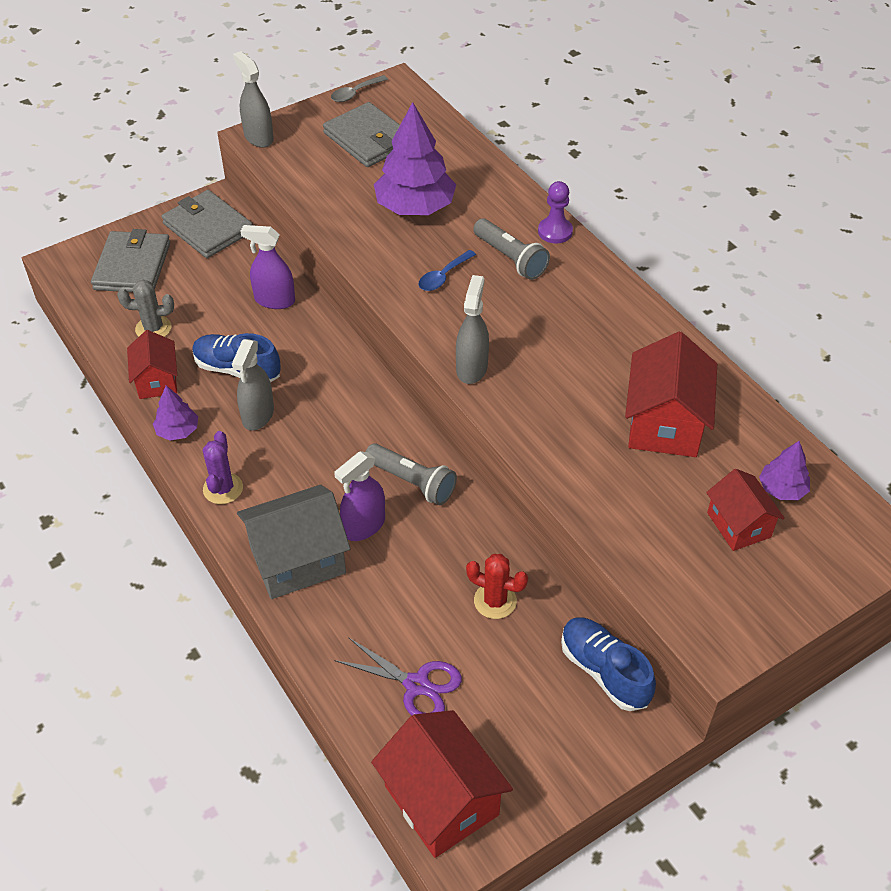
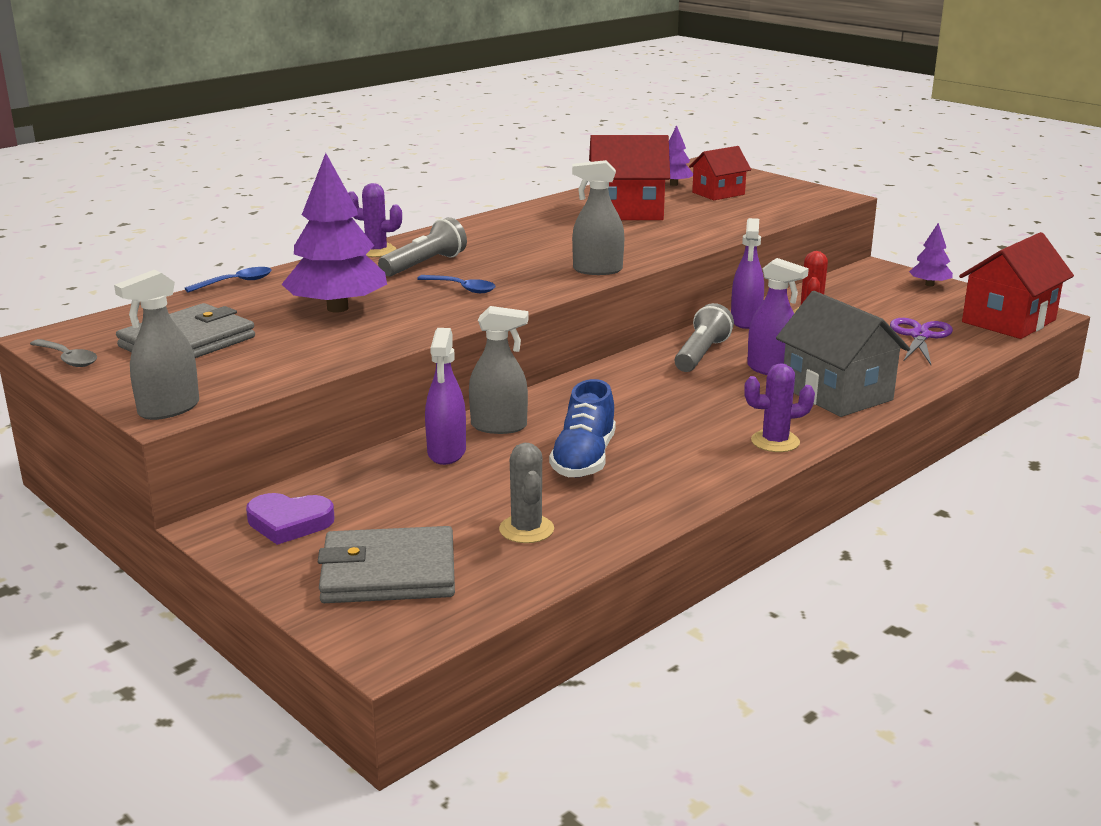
camera: 100 degrees left, 25 degrees down
red house [127,330,177,399] -> none
purple tree [153,386,198,441] -> purple tree moved to [909,223,953,286]
grey wallet [162,190,253,258] -> purple heart [246,493,335,545]
grey spray bottle [232,339,274,431] -> grey spray bottle moved to [469,306,528,434]
purple pawn [538,181,573,244] -> purple cactus [348,183,402,257]
blue shoe [561,617,656,711] -> none
none -> blue spoon [185,267,271,293]
none -> purple spray bottle [731,218,764,329]

